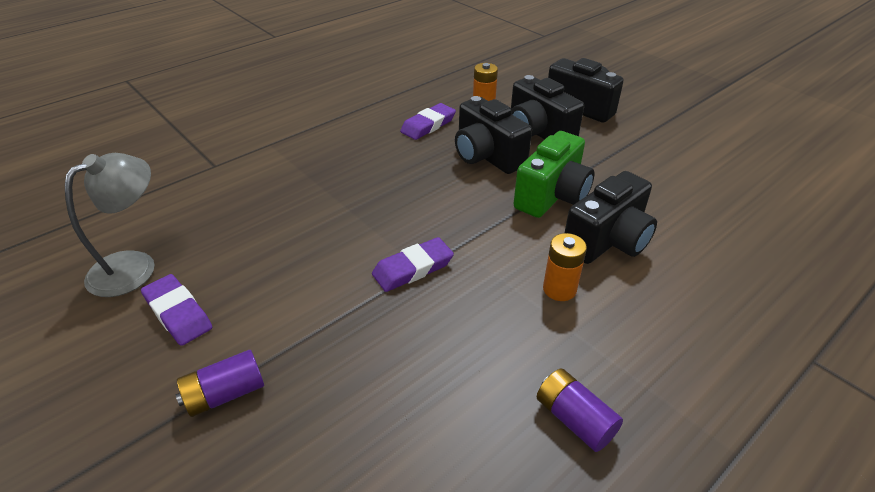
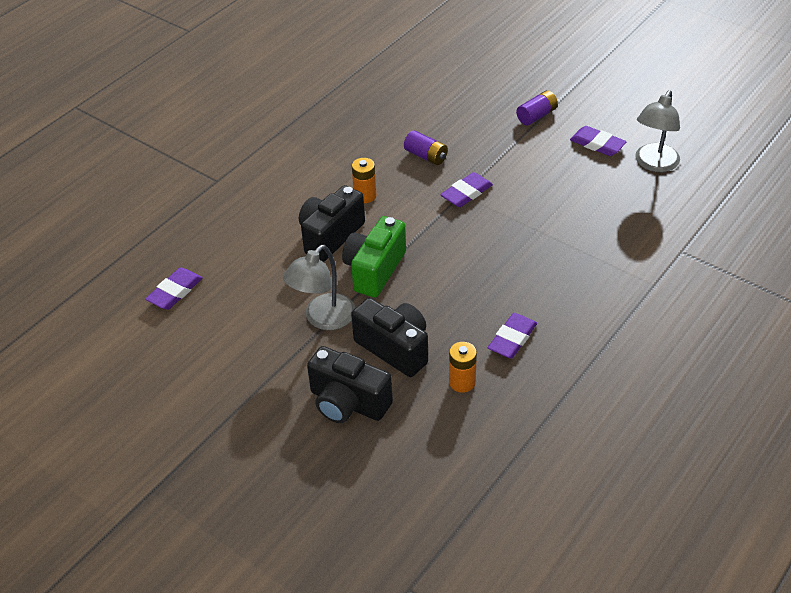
camera: 170 degrees right, 5 degrees up
black camera [455,96,532,174] -> none
purple battery [537,368,623,452] -> purple battery moved to [404,130,448,165]
none -> purple eraser [145,267,203,310]
none -> grey lamp [283,245,355,330]

